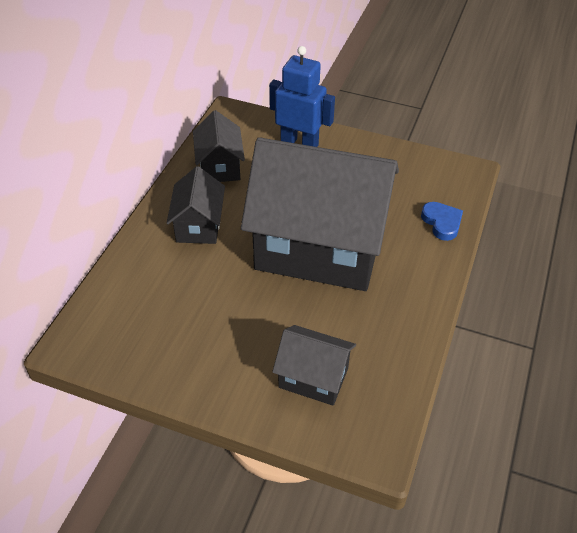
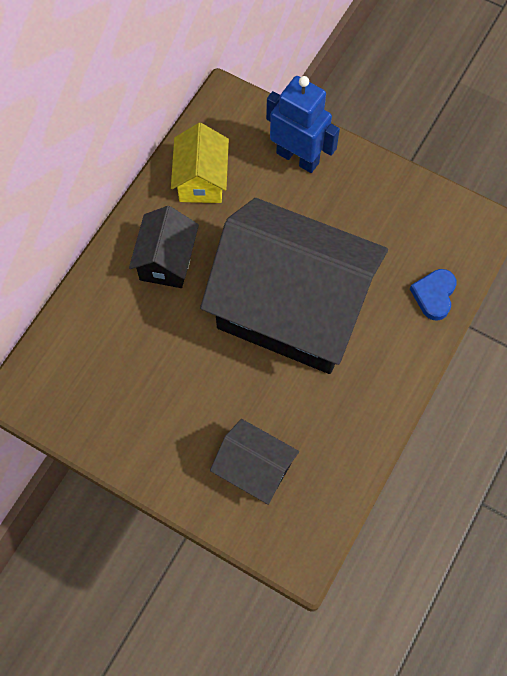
camera: 10 degrees right, 20 degrees up
black house [193,110,245,182] -> yellow house [171,123,229,203]
blue heart [421,202,463,241] -> blue heart turned 150 degrees counterclockwise [410,269,457,321]

